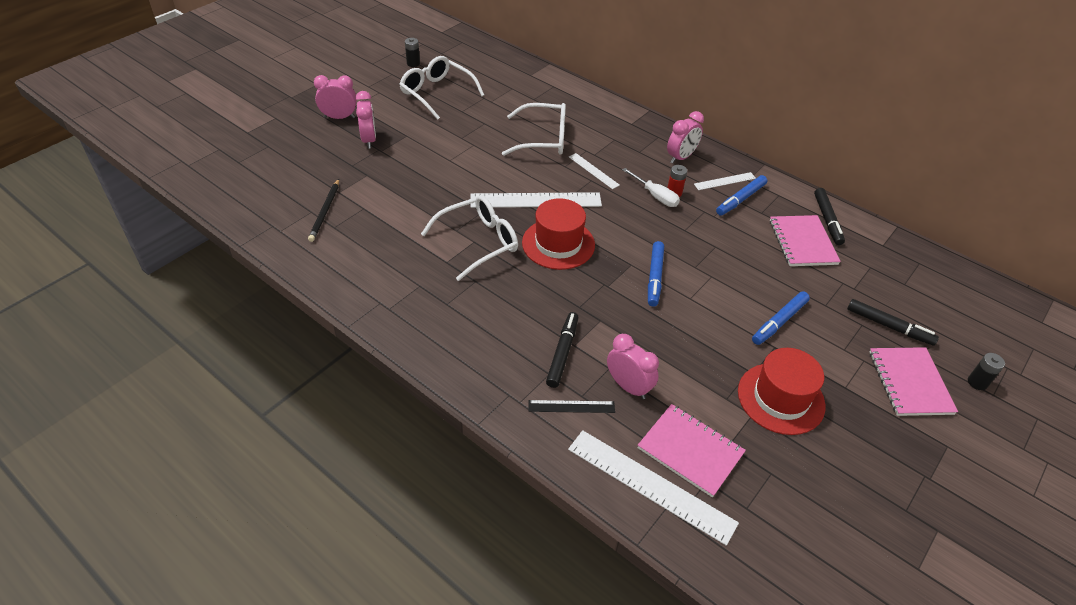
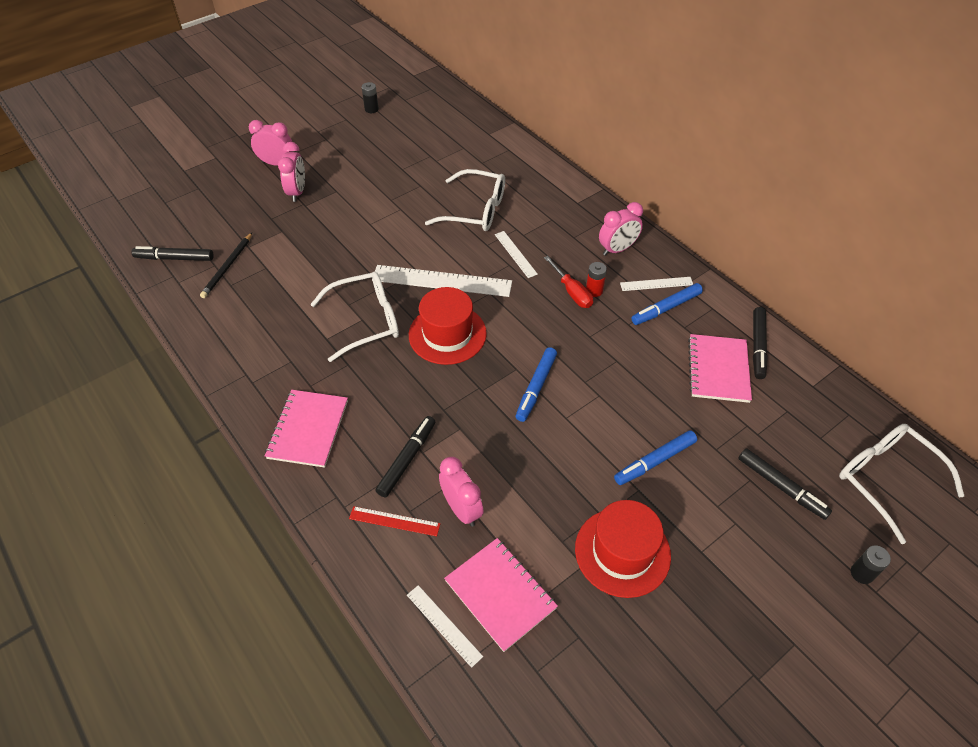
camera: 15 degrees right, 5 degrees up
white glasses [399,56,484,120] -> white glasses moved to [839,424,964,544]
black ruler [528,400,615,413] -> red ruler [349,506,440,536]
white ruler [568,430,739,546] -> white ruler [407,585,483,668], size x0.52
white screwdriver [622,168,680,207] -> red screwdriver [544,256,593,308]
pink notebook [869,347,958,416] -> pink notebook moved to [265,390,348,468]
none -> black marker [132,246,214,261]

